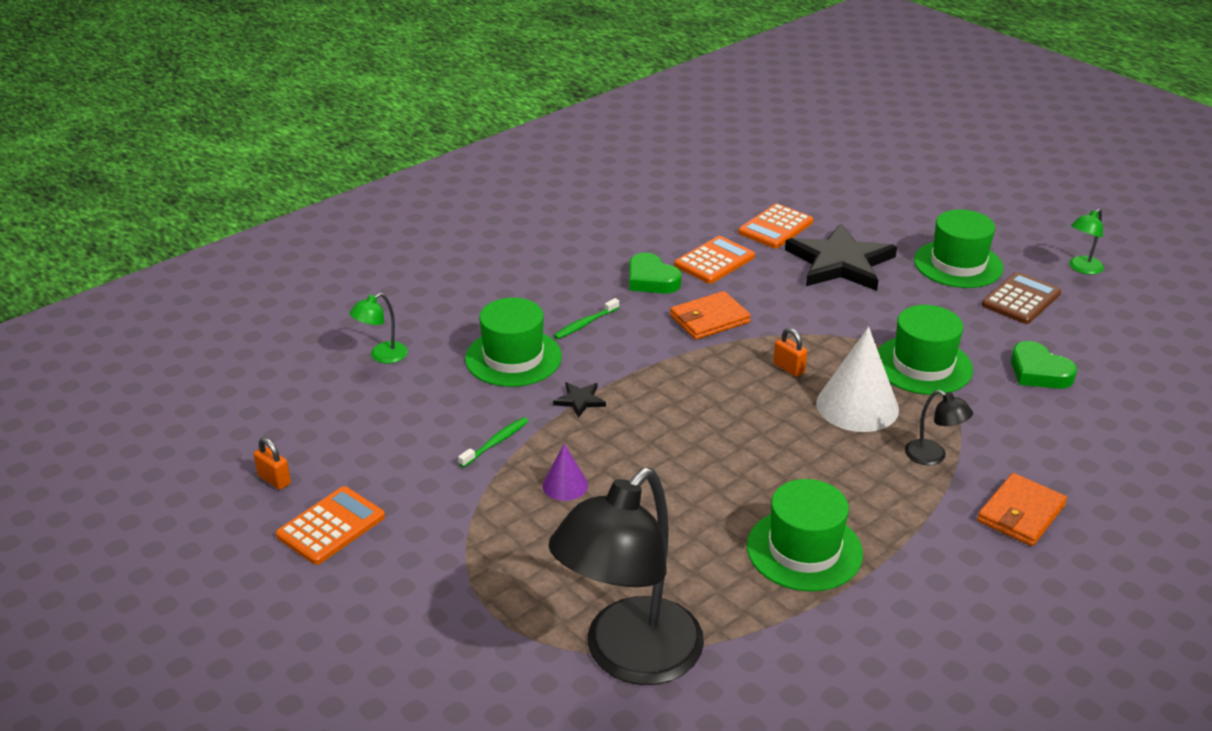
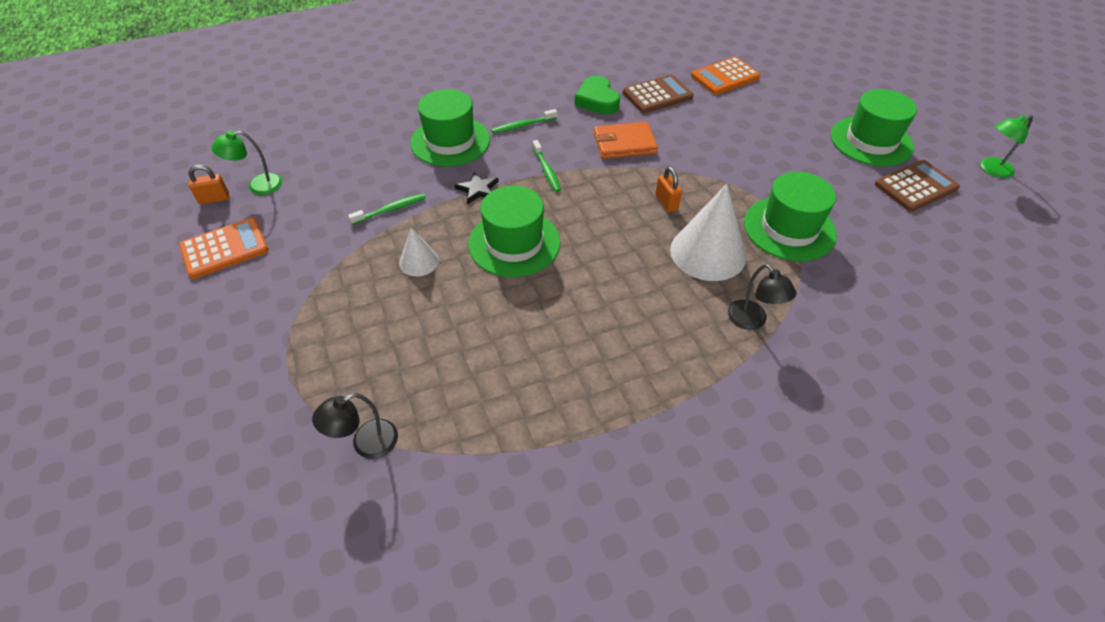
camera: 20 degrees right, 15 degrees up
orange padlock [253,437,291,490] -> orange padlock turned 75 degrees counterclockwise [188,165,229,204]
green lamp [350,293,408,364] -> green lamp moved to [211,131,282,195]
purple cone [542,444,588,501] -> white cone [399,228,439,276]
black lamp [548,468,704,685] -> black lamp [312,393,398,459], size x0.41
orange calculator [674,236,755,284] -> brown calculator [623,74,694,113]
green hat [747,479,863,592] -> green hat moved to [468,186,561,277]
black star [785,223,897,291] -> none
orange wallet [977,473,1067,546] -> none
green heart [1011,341,1077,389] -> none
none -> green toothbrush [533,140,561,192]

